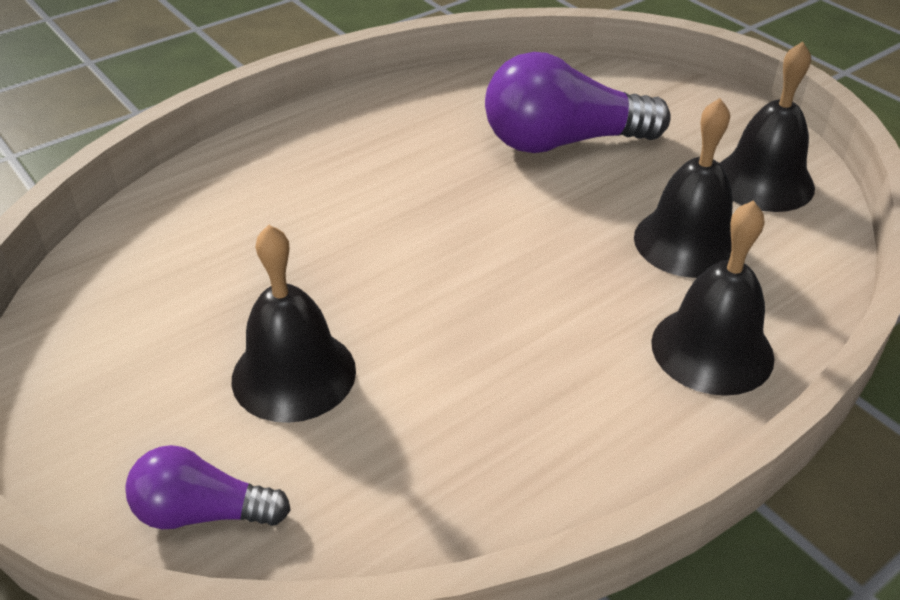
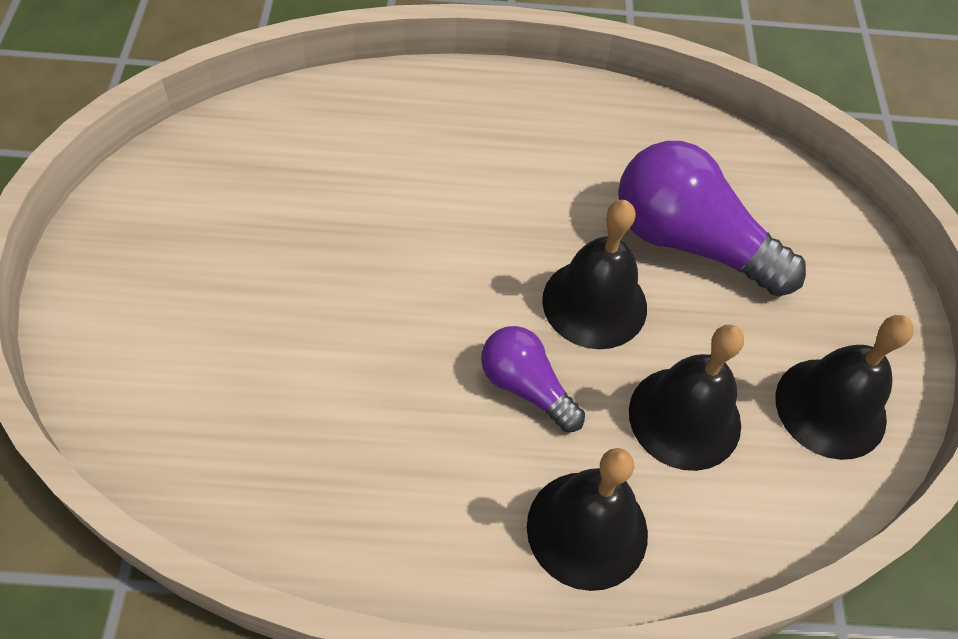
camera: 35 degrees right, 15 degrees up
purple light bulb [125,445,291,529] -> purple light bulb moved to [481,326,585,432]
black bell [232,225,356,423] -> black bell moved to [542,200,647,349]

